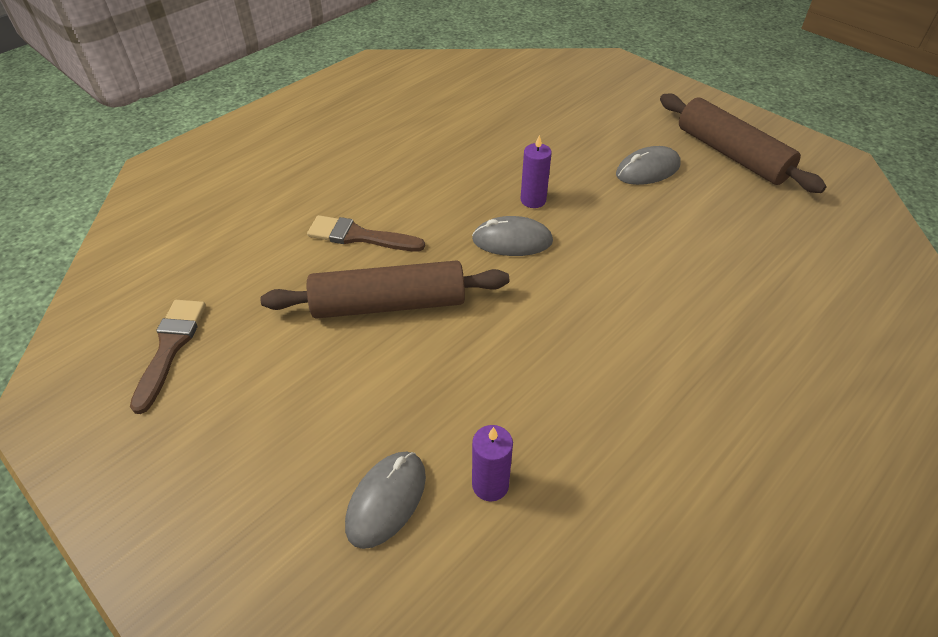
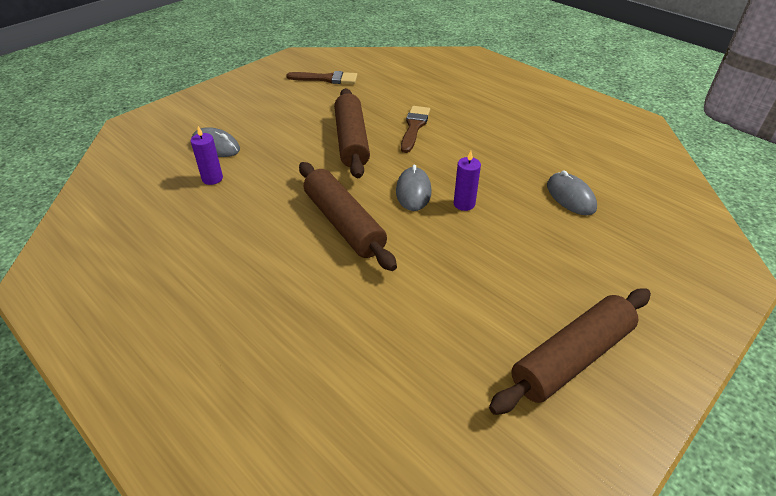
camera: 90 degrees right, 5 degrees down
grey mouse [616,146,681,185] -> grey mouse moved to [547,170,597,215]
none -> brown rolling pin [299,162,397,271]

